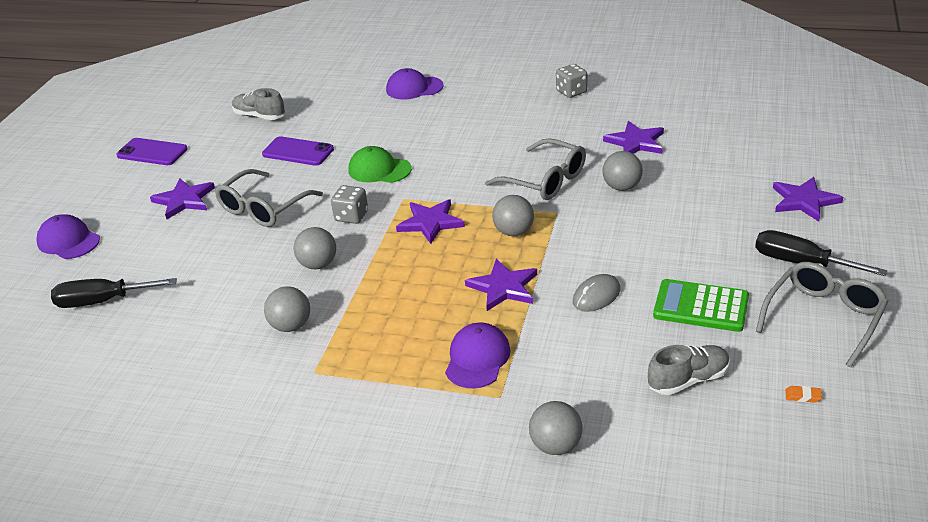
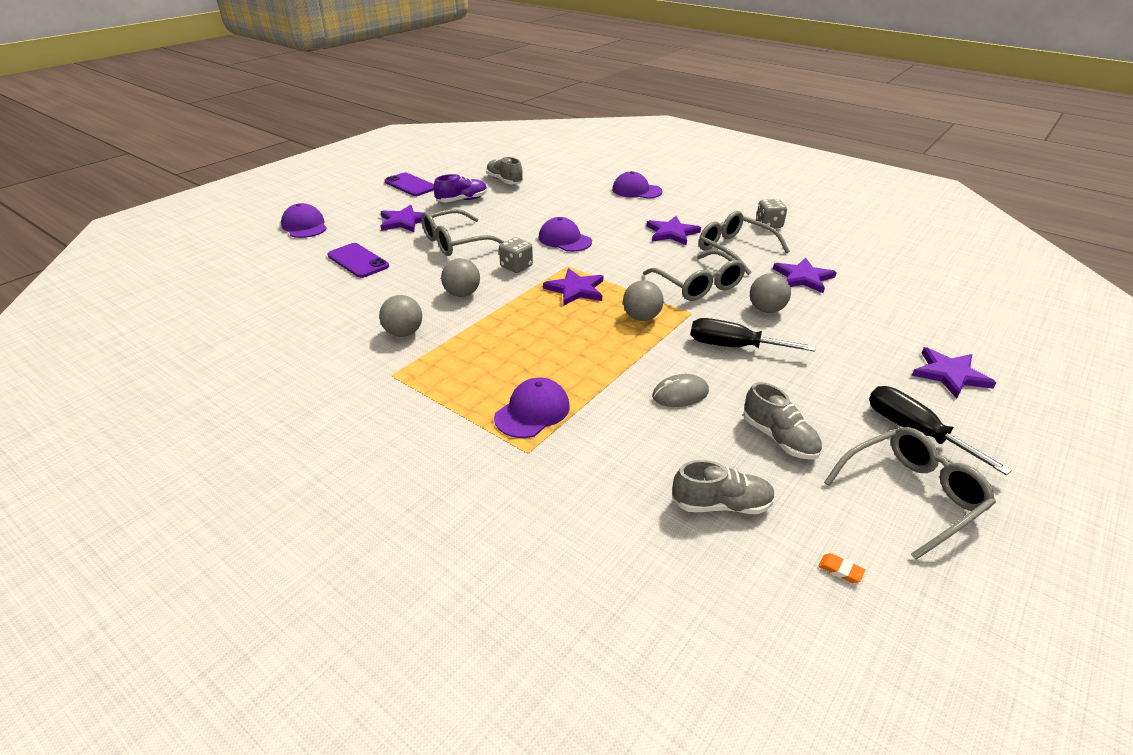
camera: 20 degrees right, 0 degrees up
black screwdriver [51,278,177,308] -> black screwdriver moved to [691,318,815,352]
purple phone [262,136,334,166] -> purple phone moved to [327,243,389,278]
green cap [349,146,412,183] -> purple cap [539,217,592,252]
purple star [465,259,537,311] -> purple star moved to [647,216,701,245]
grey ball [529,401,583,455] -> none
green calculator [653,279,749,332] -> grey shoe [743,382,822,460]
none -> purple shoe [434,174,487,202]
none -> grey glasses [699,211,790,275]

